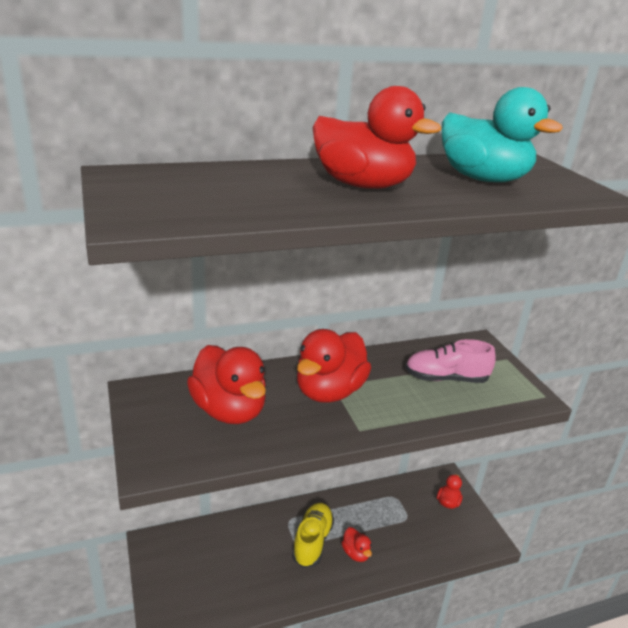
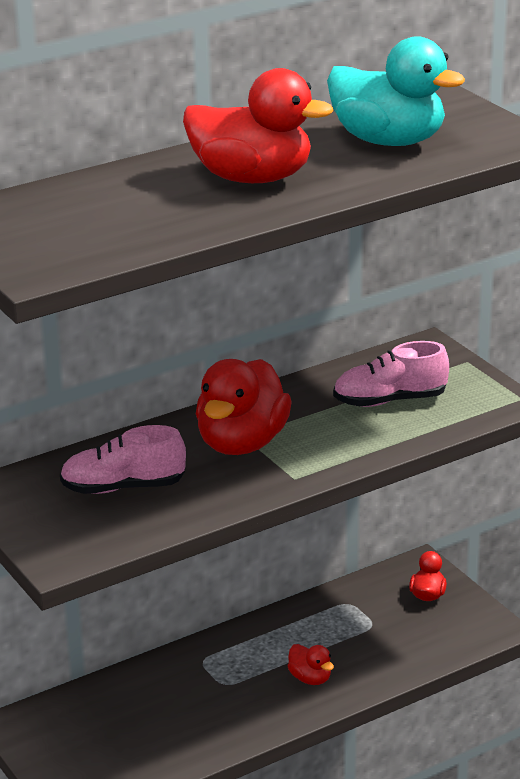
camera: 10 degrees left, 0 degrees up
red duck [187,345,266,424] -> pink shoe [60,425,186,494]
yellow shoe [292,503,334,568] -> none

